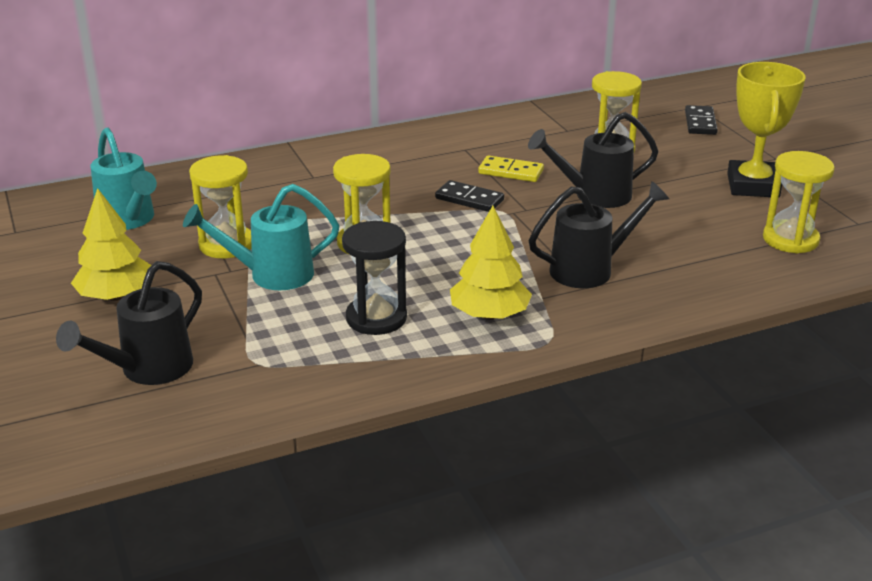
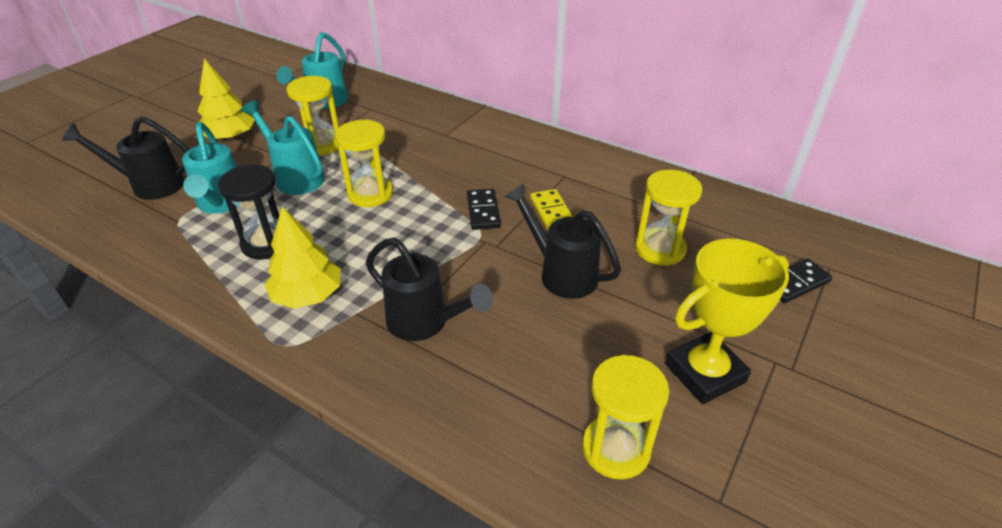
camera: 55 degrees right, 10 degrees up
none -> turquoise watering can [182,122,237,214]

